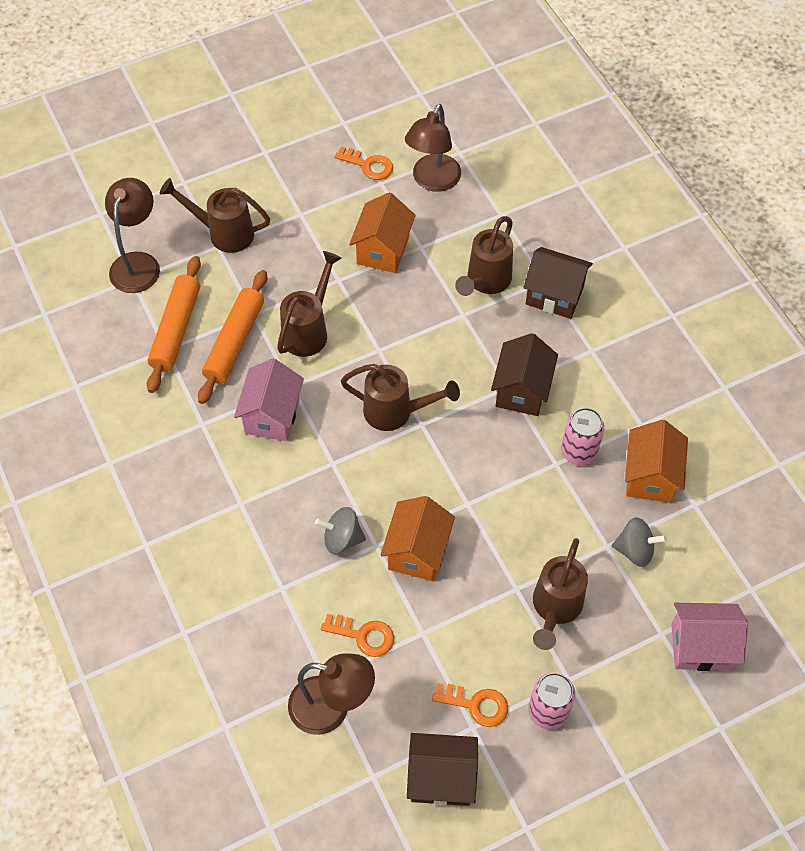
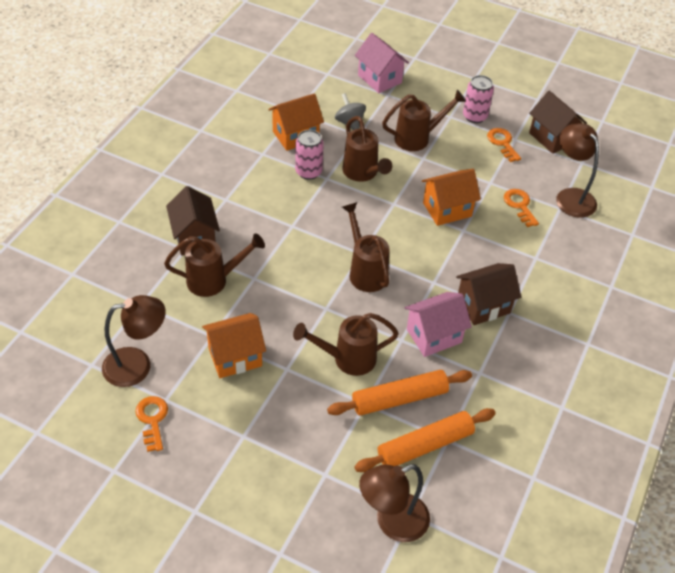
camera: 130 degrees left, 10 degrees down
brown watering can [160,178,270,253] -> brown watering can moved to [342,116,392,182]
grey spinning top [315,507,366,554] -> none
brown house [491,333,558,416] -> brown house moved to [456,263,521,325]

